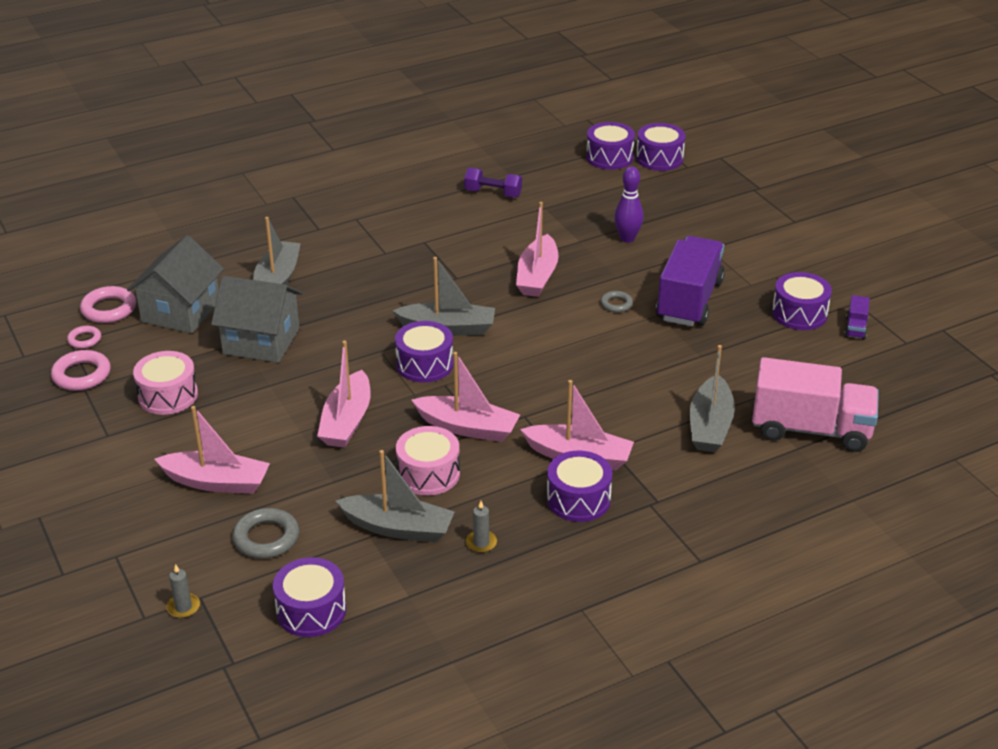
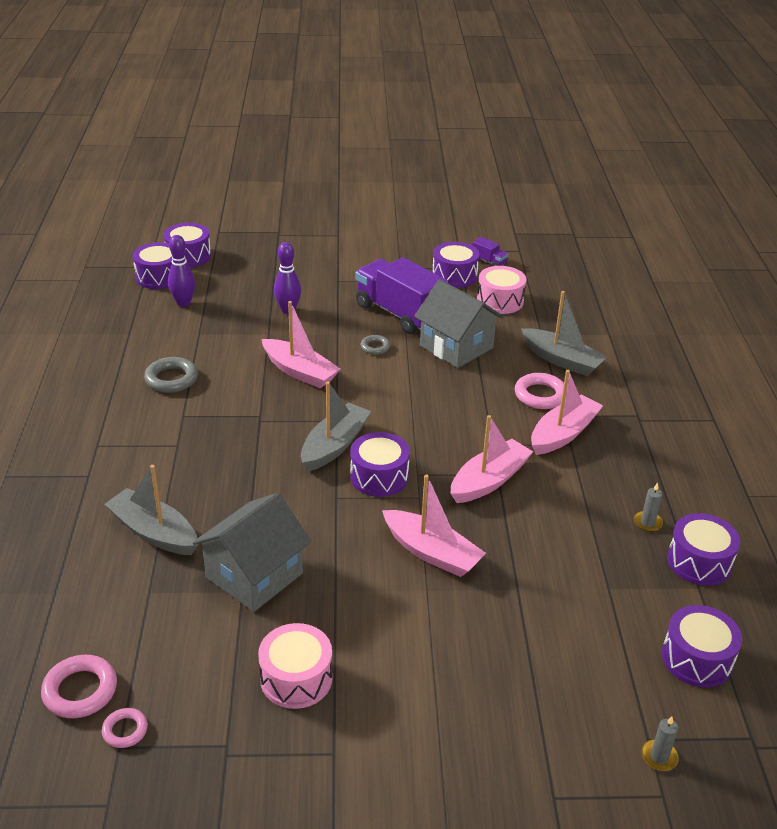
camera: 65 degrees left, 0 degrees up
pink ring [51,350,111,391] -> pink ring moved to [515,373,564,409]
grey house [127,235,224,334] -> grey house moved to [414,279,503,368]
pink boat [154,406,270,494] -> none
grey ring [232,508,299,559] -> grey ring moved to [144,357,198,393]
grey boat [336,450,455,542] -> none
pink drum [396,426,460,495] -> pink drum moved to [477,266,526,314]
purple dumbbell [464,168,522,198] -> none
purple drum [547,451,612,522] -> purple drum moved to [667,513,740,586]
pink truck [752,357,879,452] -> none
none -> purple bowling pin [168,235,195,307]

